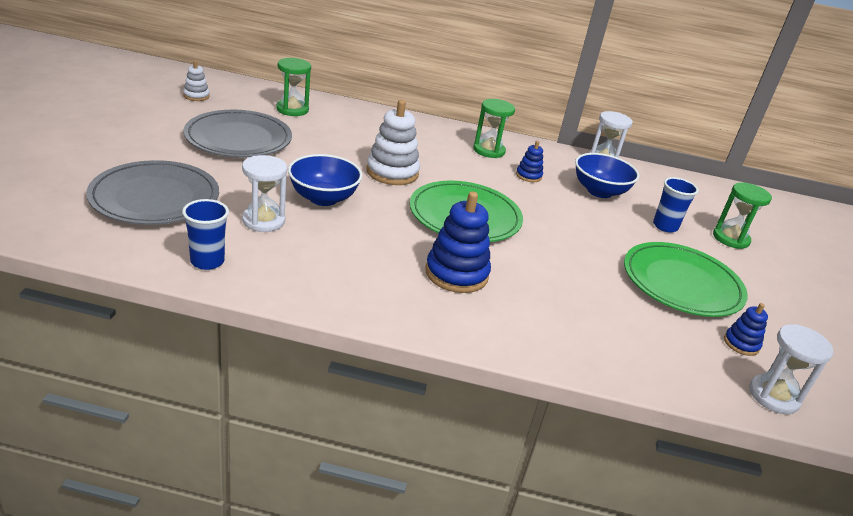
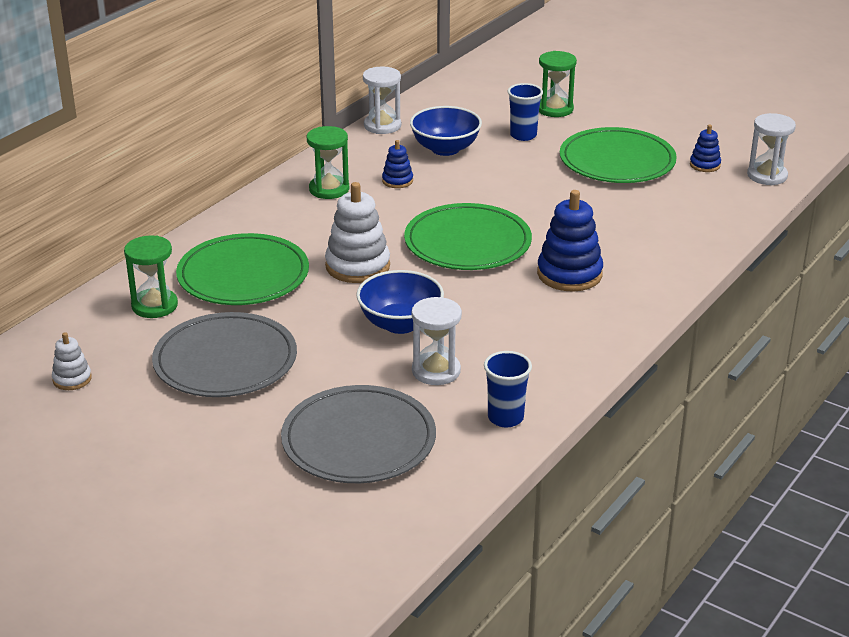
camera: 60 degrees left, 0 degrees up
none -> green plate [176,233,309,305]

